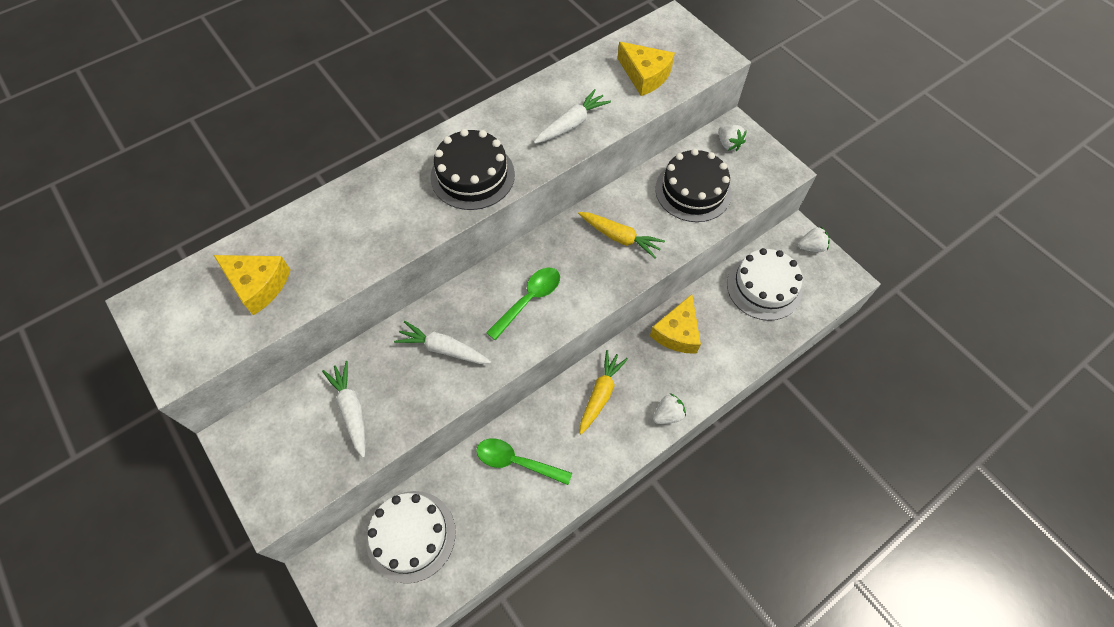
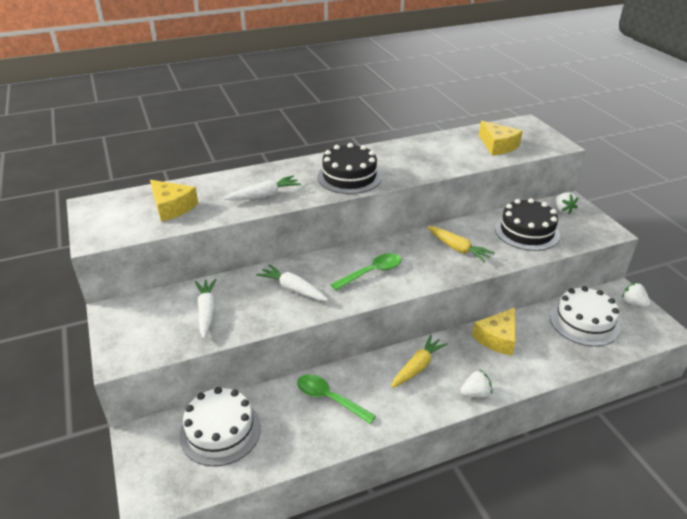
camera: 15 degrees right, 25 degrees down
white carrot [534,89,611,144] -> white carrot moved to [224,176,301,200]
white strawberry [798,227,830,252] -> white strawberry turned 135 degrees counterclockwise [622,283,650,307]

